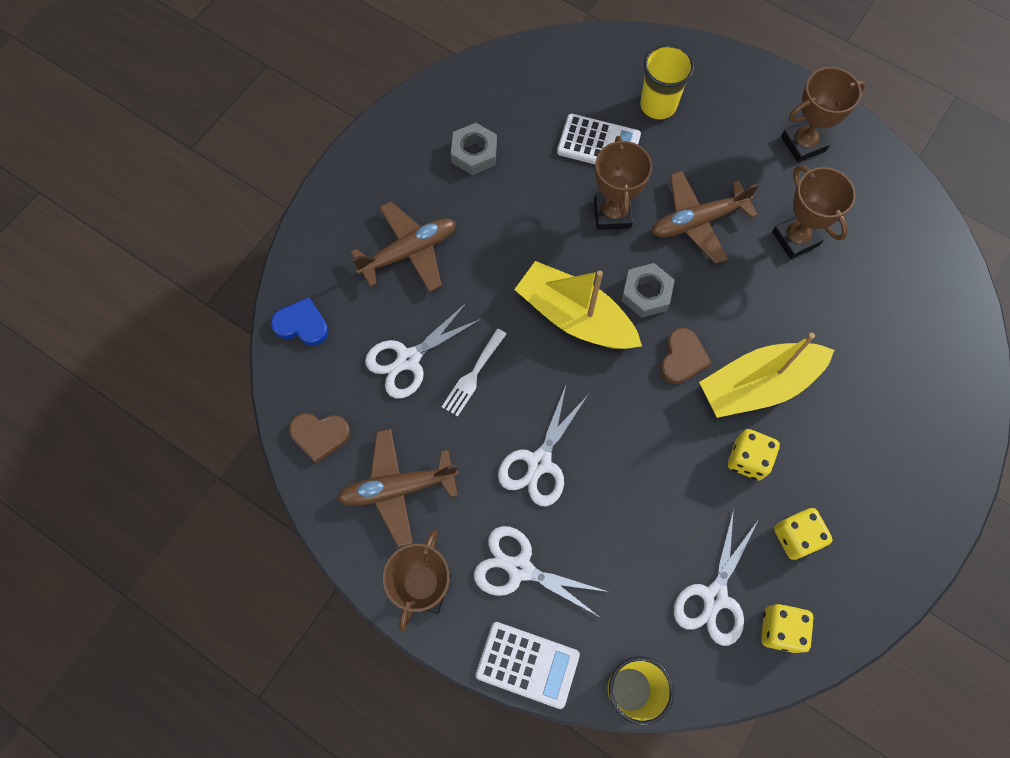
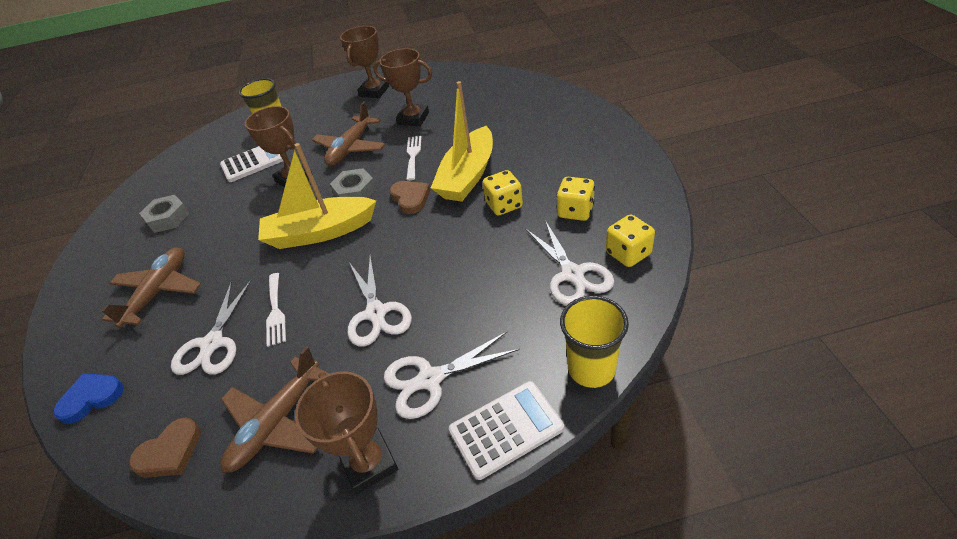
camera: 40 degrees left, 25 degrees down
none -> white fork [406,136,422,181]

